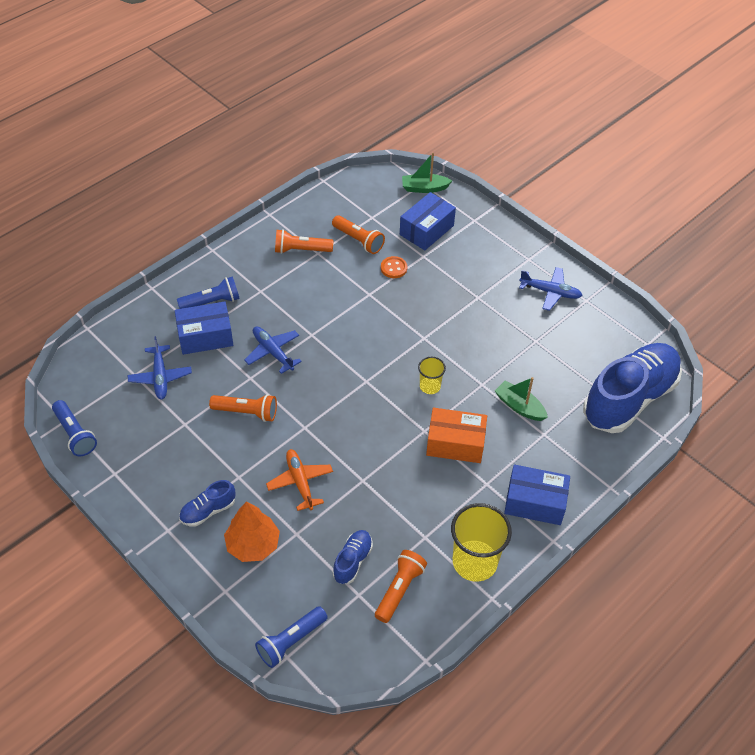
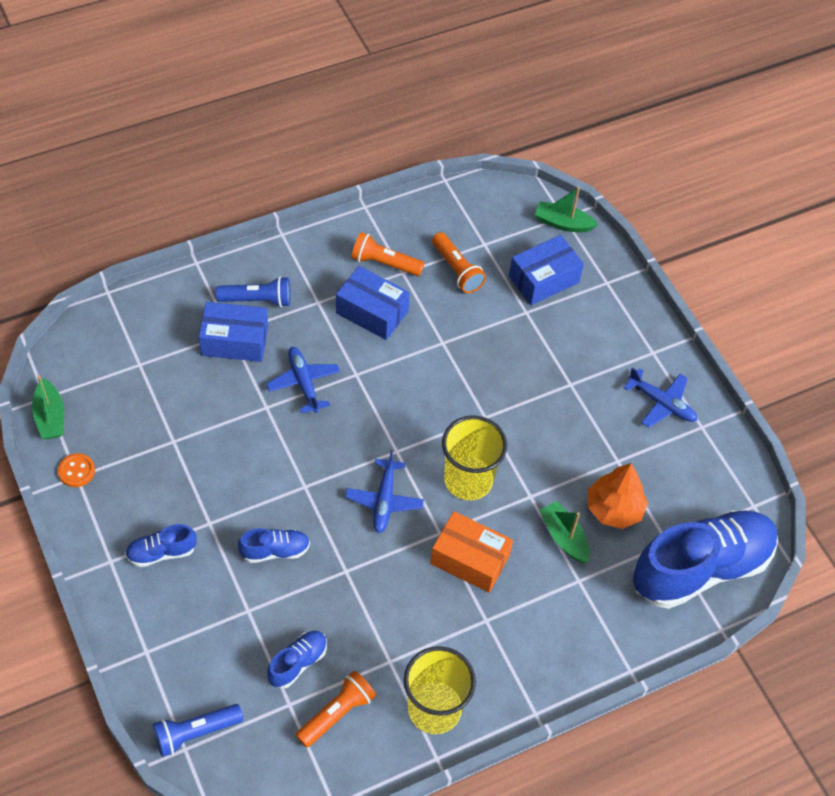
camera: 15 degrees right, 5 degrees up
blue flashlight [52,400,97,457] -> green boat [32,375,64,439]
blue plane [128,336,192,399] -> blue plane moved to [345,450,424,533]
orange flashlight [209,394,277,422] -> none
orange tree [224,502,280,562] -> orange tree moved to [588,463,648,529]
orange plane [266,449,333,511] -> blue shoe [238,528,310,563]
orange button [381,256,408,278] -> orange button moved to [58,453,95,487]
yellow cup [418,357,446,394] -> yellow cup [442,416,507,500], size x1.90
blue box [504,465,570,525] -> blue box moved to [336,266,410,340]

